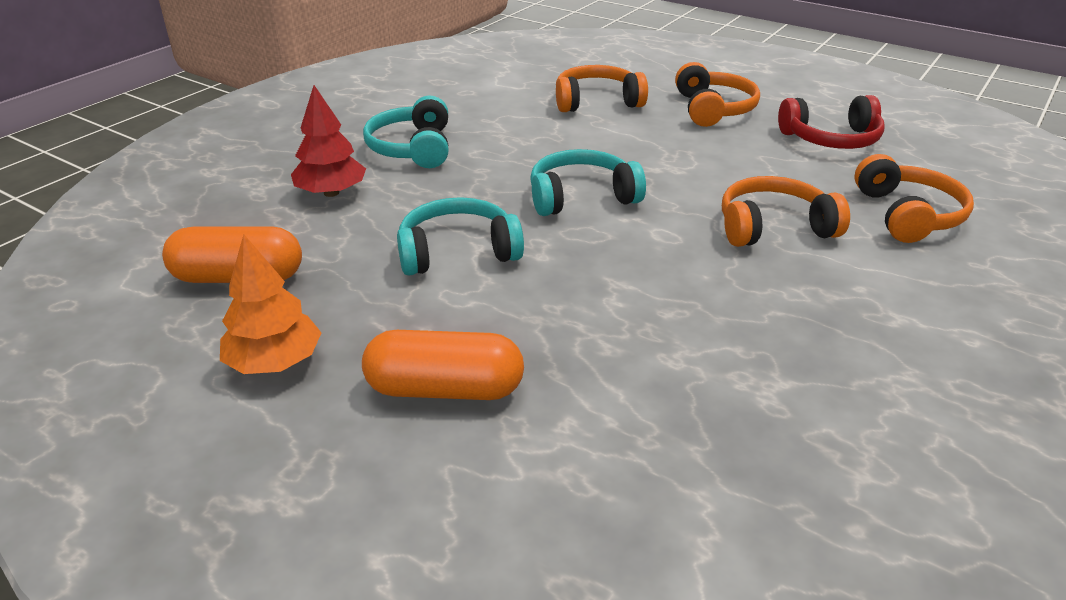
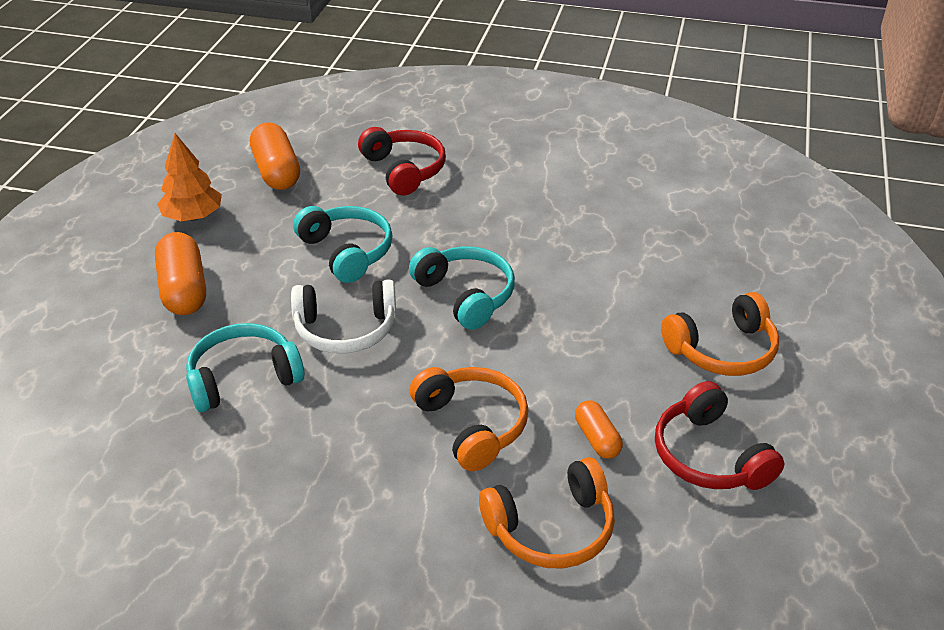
camera: 70 degrees right, 5 degrees up
red tree [291,85,366,197] -> red headphones [358,127,446,196]
turquoise headphones [363,96,448,168] -> turquoise headphones moved to [186,323,305,412]
orange headphones [556,65,648,112] -> none
none -> white headphones [291,279,397,354]
none -> orange capsule [575,400,623,459]

